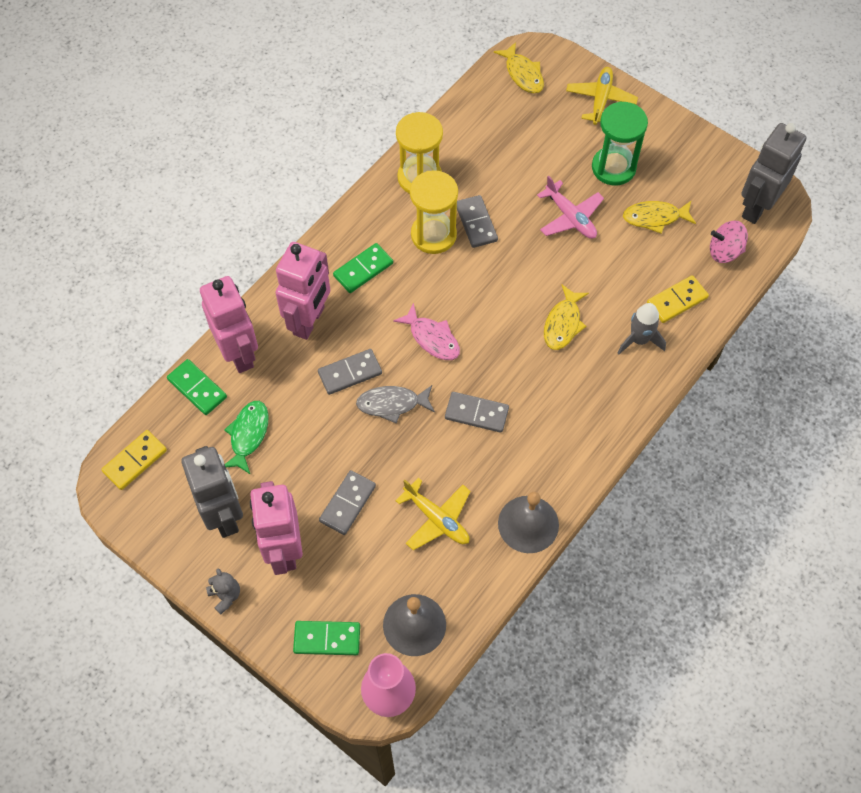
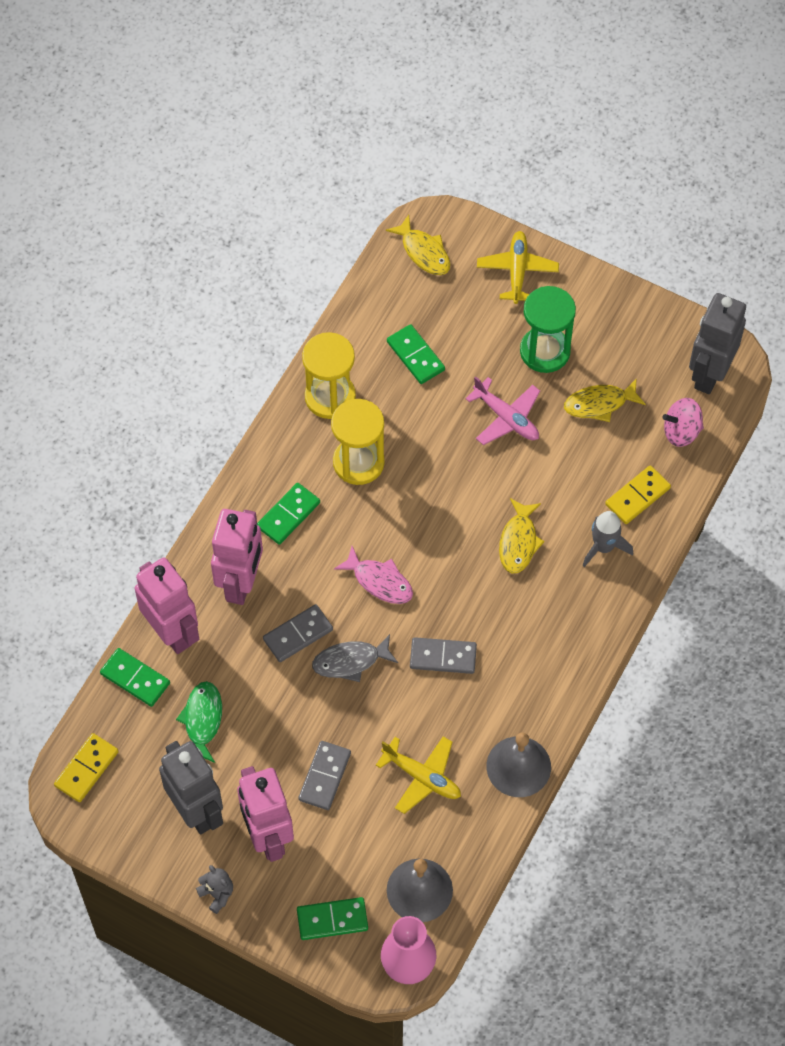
camera: 10 degrees left, 0 degrees up
grey domino [457,195,498,248] -> none
none -> green domino [387,324,445,384]

